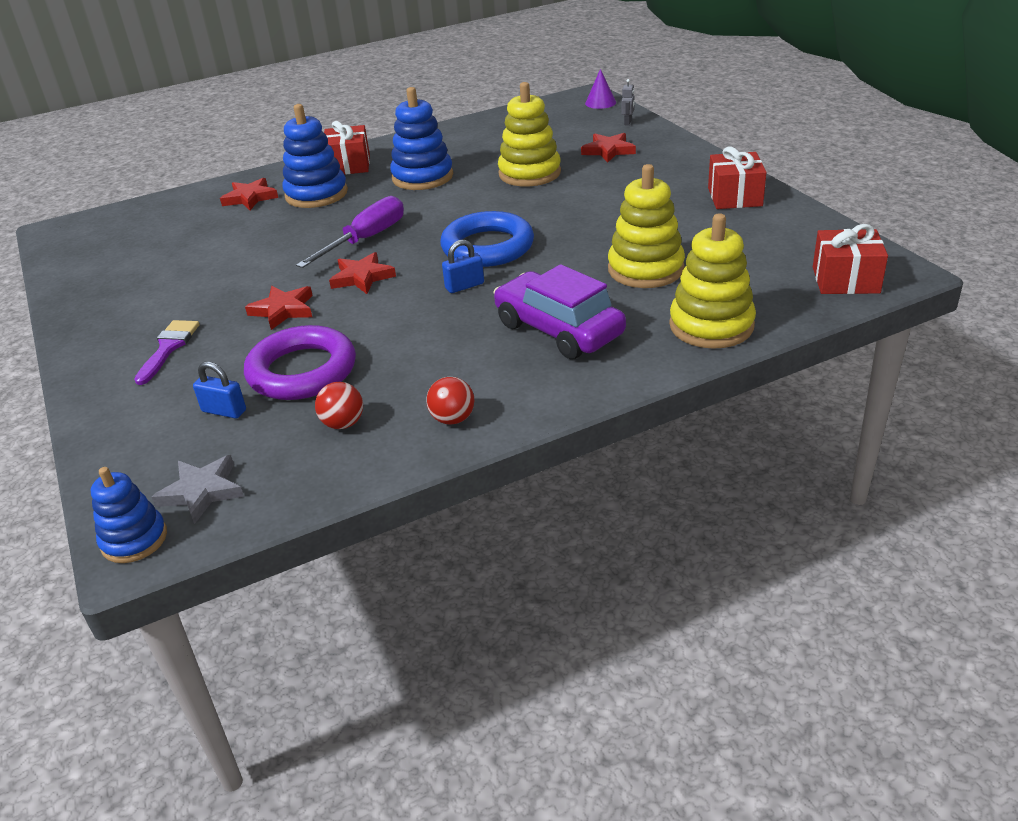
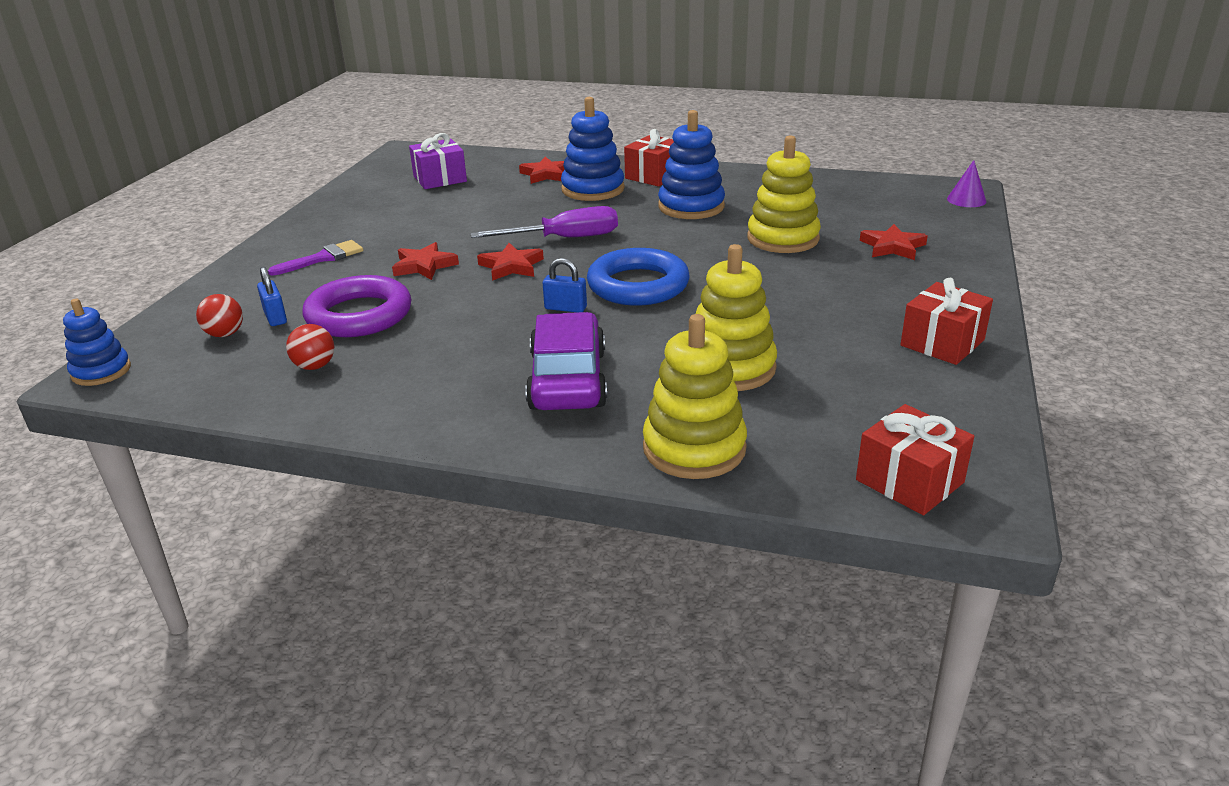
camera: 40 degrees right, 5 degrees down
grey star [152,455,244,524] -> none
red ball [426,377,474,425] -> red ball moved to [196,294,243,337]
grey robot [621,79,635,125] -> none
none -> purple gift [409,133,467,189]

